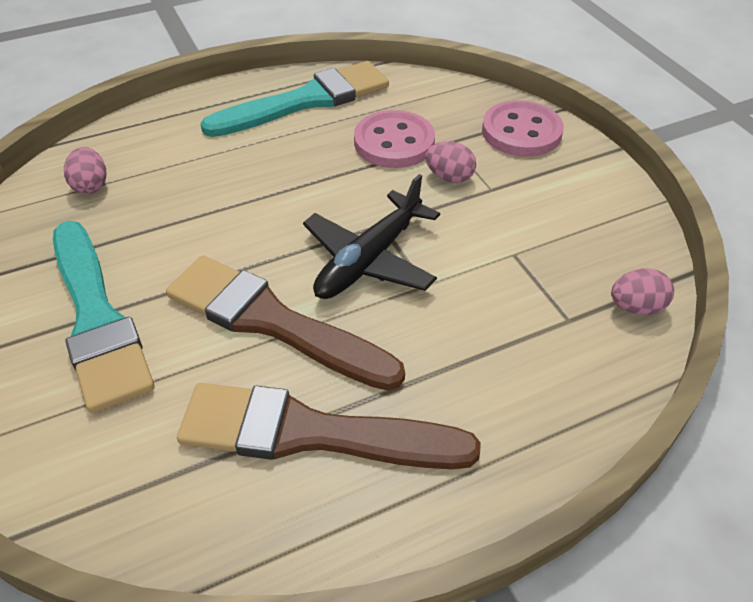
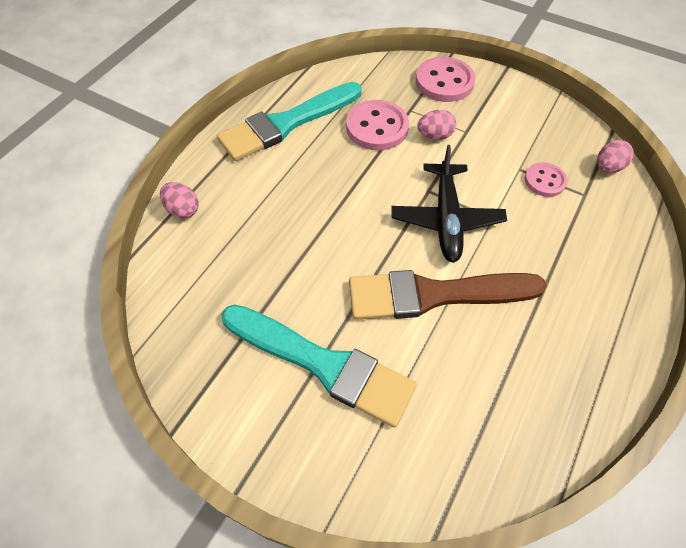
camera: 35 degrees left, 10 degrees up
pink egg [64,147,106,194] -> pink egg moved to [160,182,199,219]
brown brush [177,383,481,469] -> none
turquoise brush [201,61,389,137] -> turquoise brush turned 150 degrees counterclockwise [217,82,362,161]
none -> pink button [525,162,567,197]

